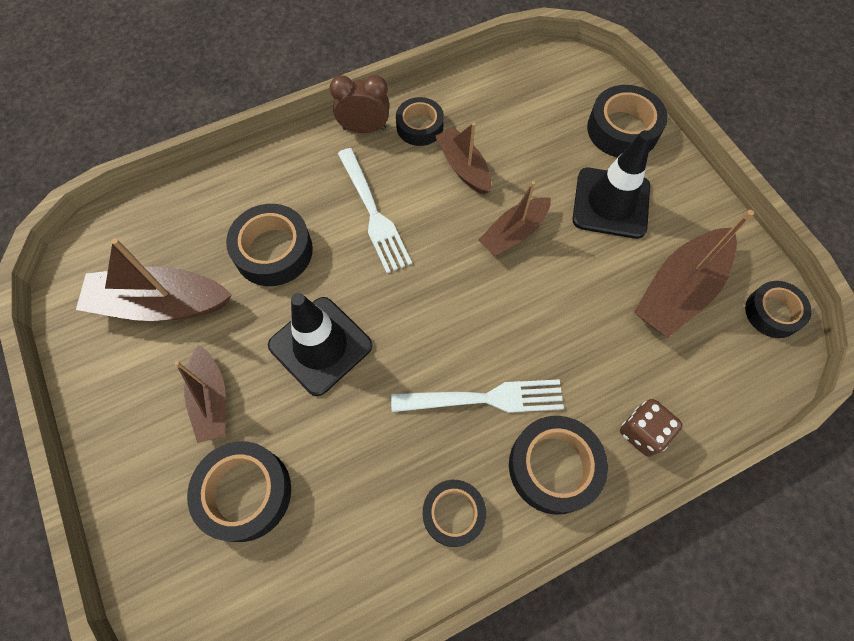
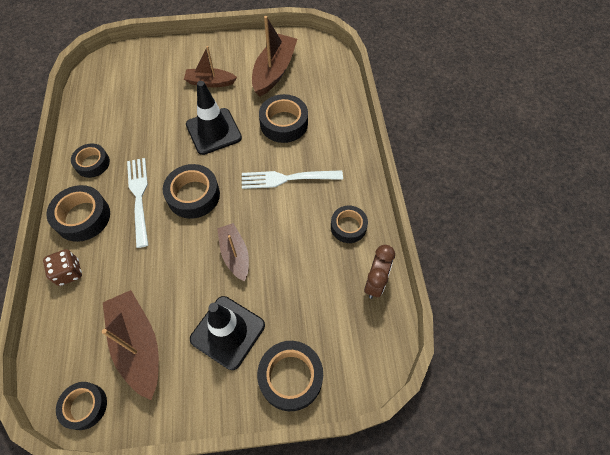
camera: 110 degrees right, 5 degrees down
black tape [187,441,291,542] -> black tape moved to [163,164,220,219]
brown clock [330,75,389,133] -> brown clock moved to [364,245,395,299]
white fork [391,379,564,413] -> white fork turned 150 degrees clockwise [127,158,148,248]
brown boat [435,123,491,194] -> none

